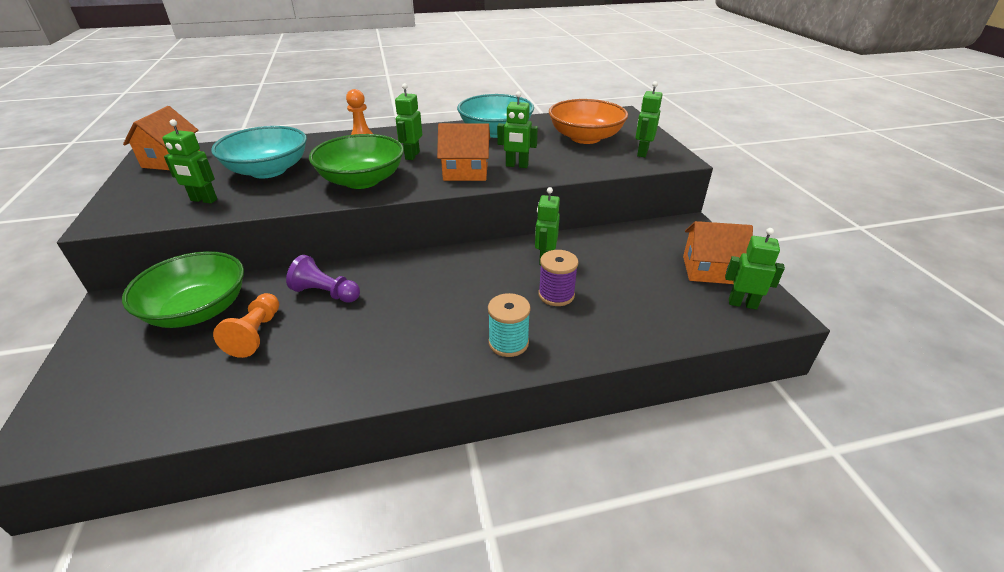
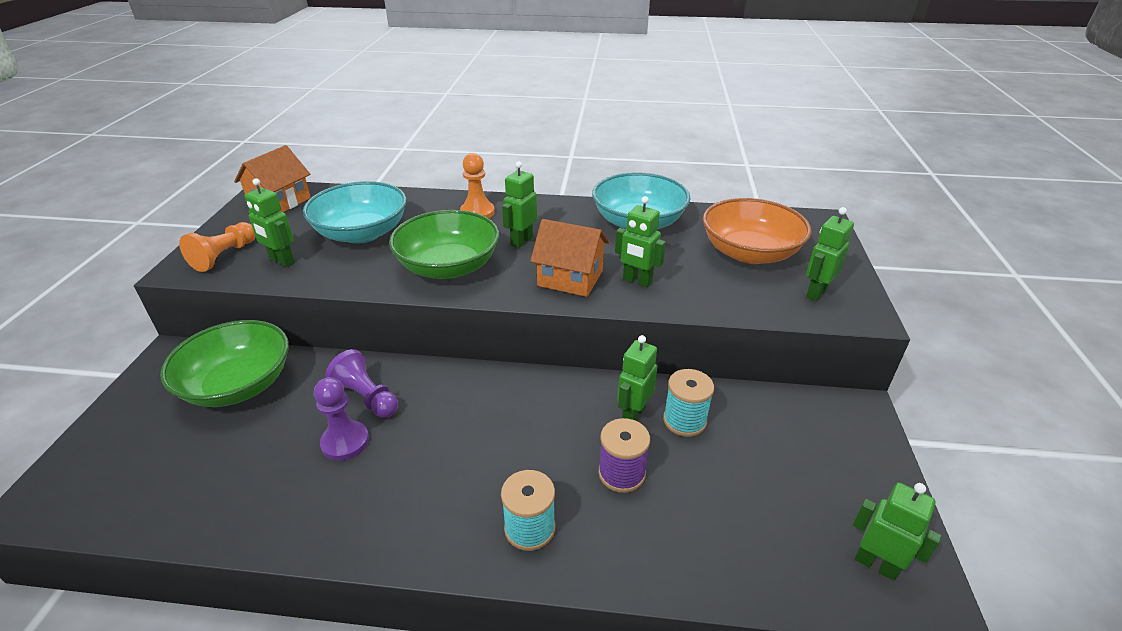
camera: 20 degrees right, 0 degrees up
orange pawn [213,293,279,358] -> orange pawn moved to [179,222,256,272]
orange house [683,221,753,284] -> none
none -> purple pawn [314,377,369,461]
none -> turquoise spool [663,369,714,437]

